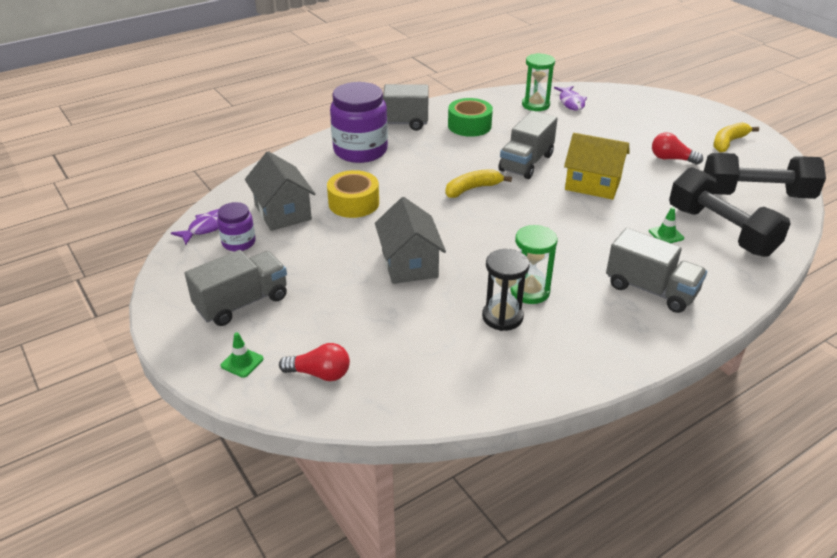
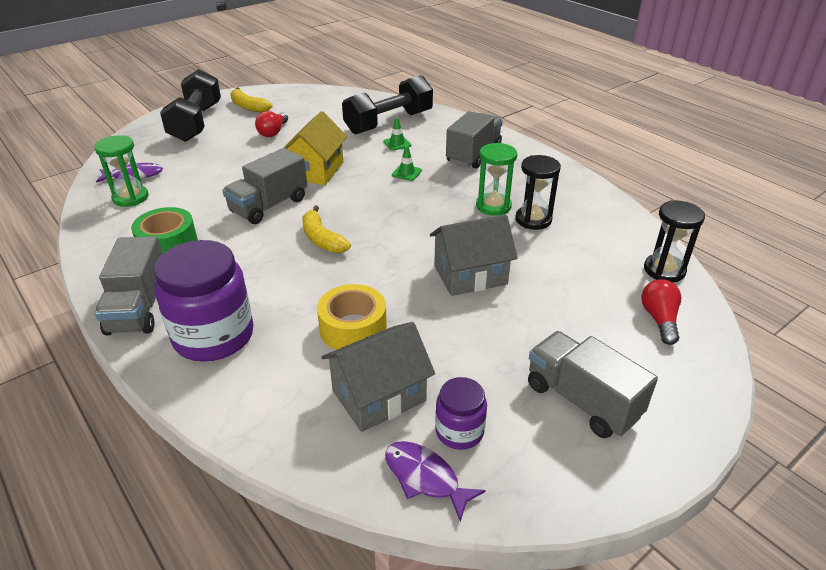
camera: 95 degrees left, 0 degrees up
green traffic cone [221,332,264,378] -> green traffic cone moved to [392,146,422,181]
grey truck [498,111,558,179] -> grey truck turned 105 degrees clockwise [222,148,307,224]
black dumbbell [704,153,826,199] -> black dumbbell moved to [160,69,221,142]
none -> black hourglass [644,201,705,282]

